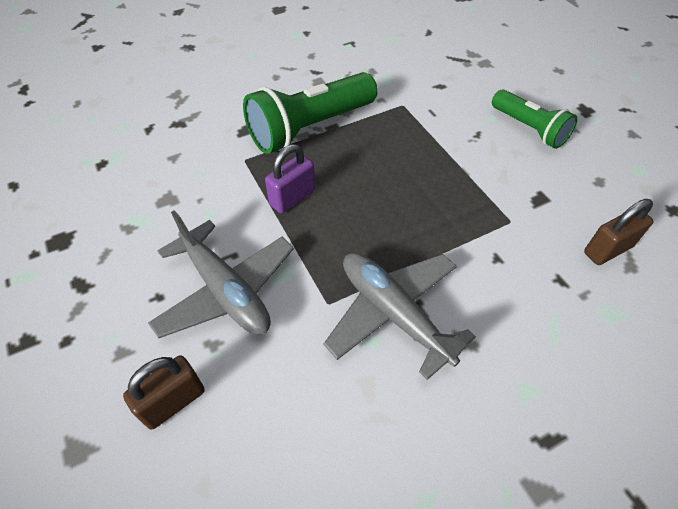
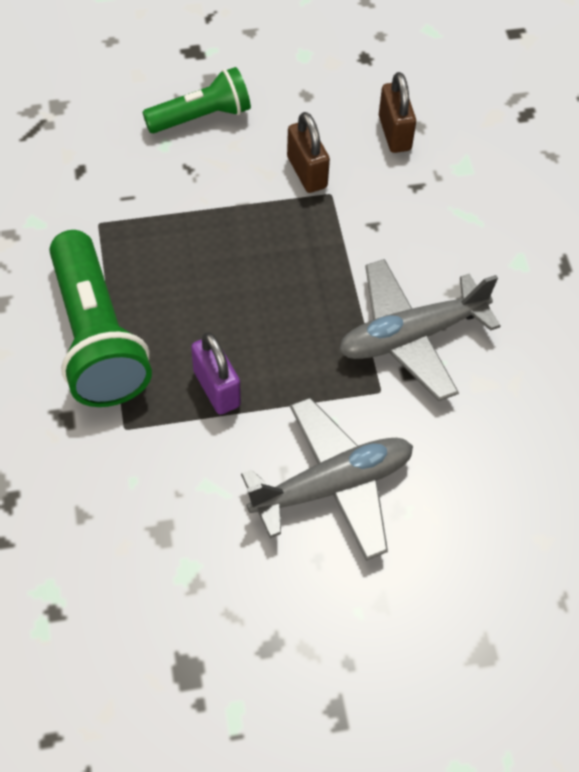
camera: 75 degrees left, 5 degrees up
brown padlock [123,355,205,430] -> brown padlock moved to [287,112,330,193]

